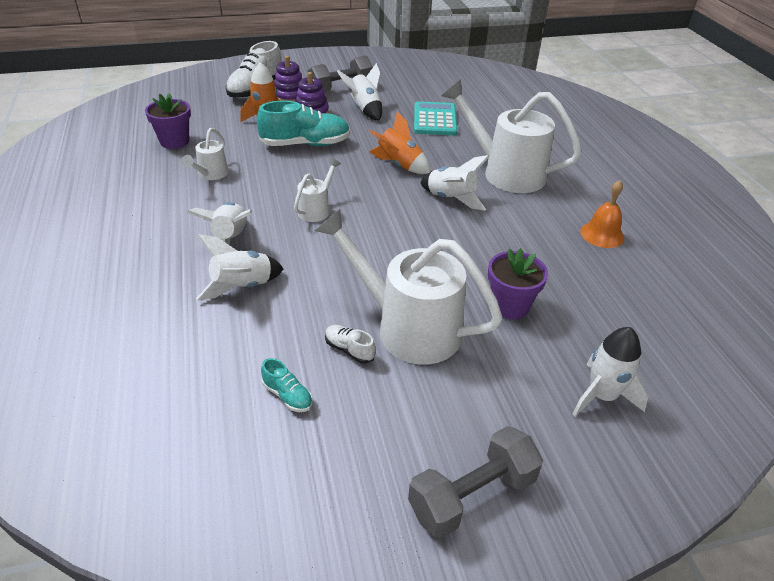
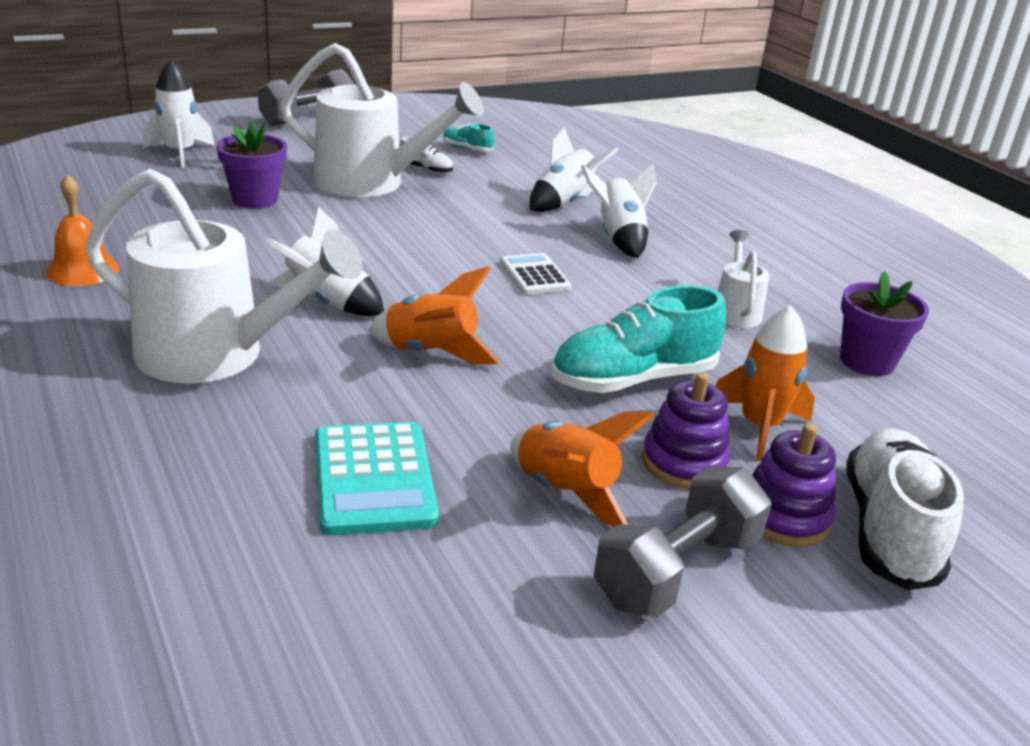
camera: 165 degrees right, 10 degrees down
white watering can [294,158,341,222] -> white calculator [500,253,571,294]
white rocket [337,63,382,120] -> orange rocket [510,411,655,527]

